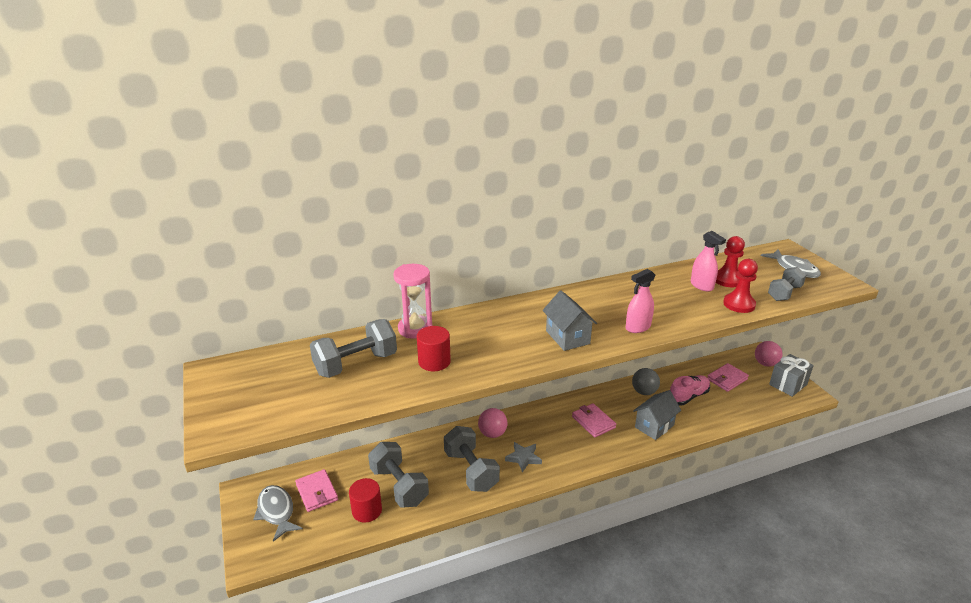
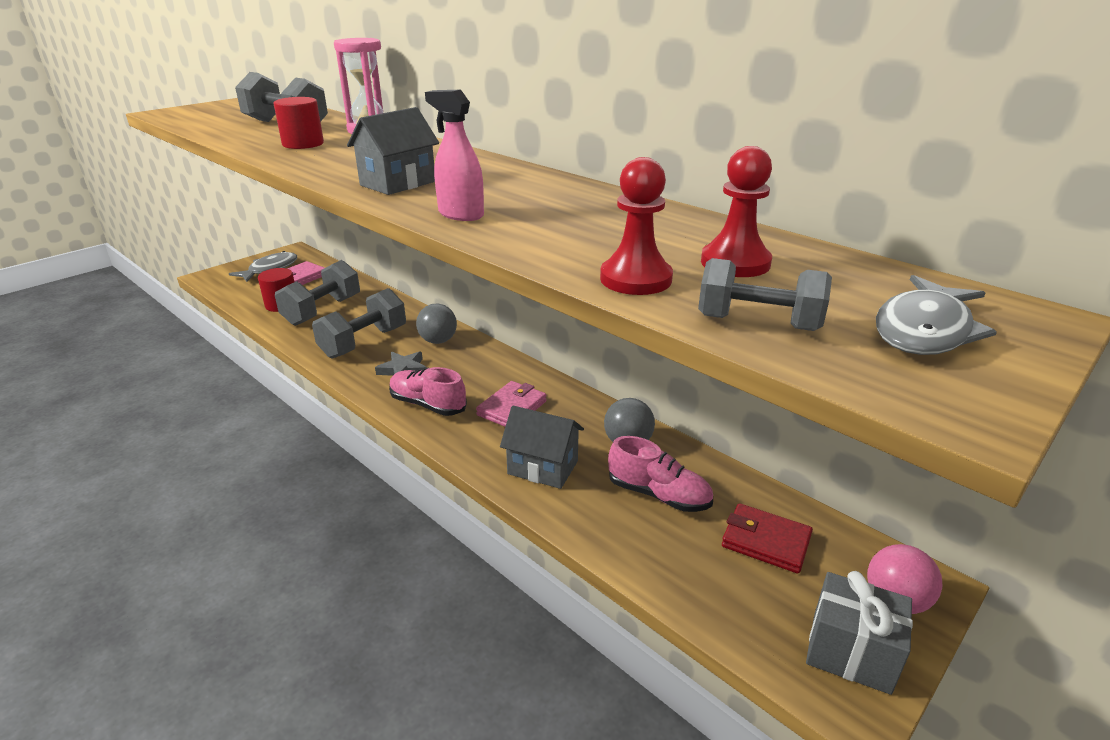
camera: 65 degrees right, 0 degrees up
pink ball [478,408,508,438] -> grey ball [416,304,457,344]
pink spray bottle [691,231,726,292] -> none
pink wallet [707,363,749,392] -> red wallet [722,503,813,573]
none -> pink shoe [389,367,467,416]

